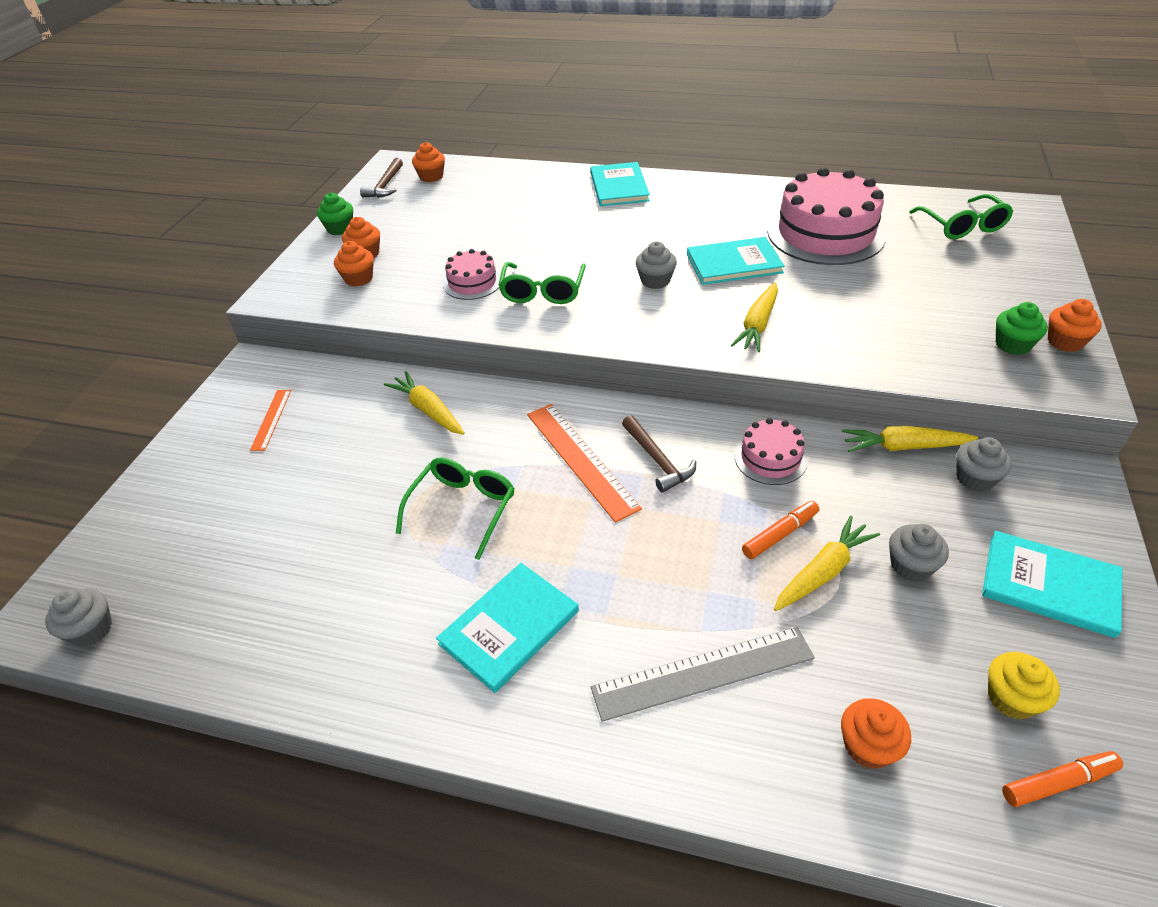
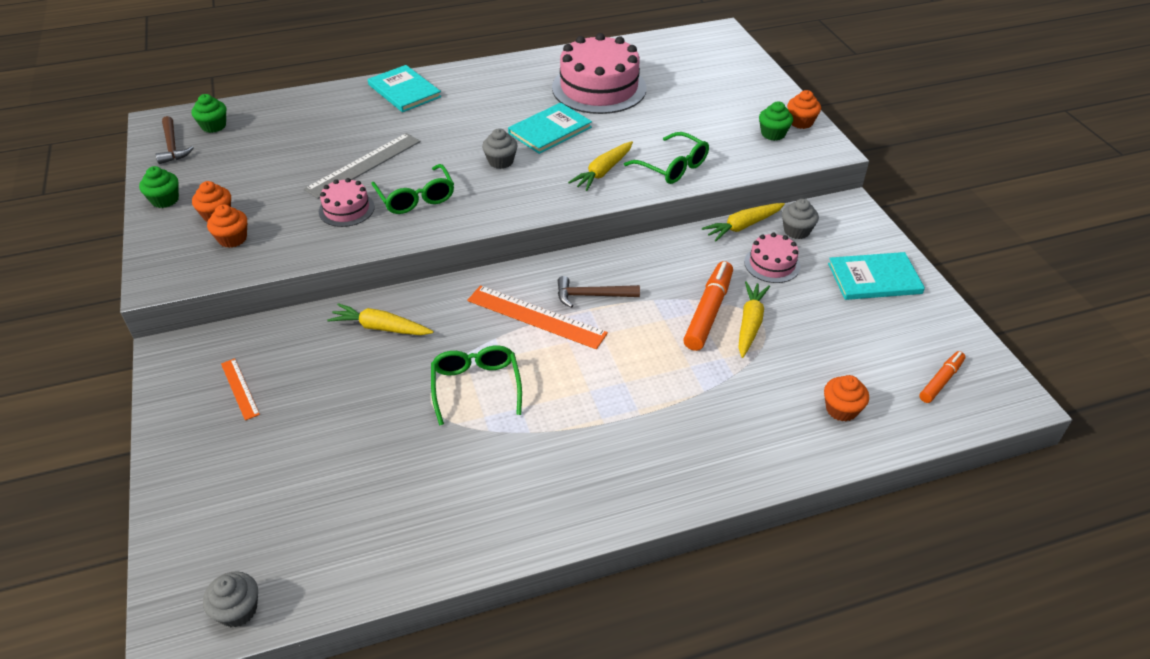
camera: 35 degrees left, 0 degrees up
orange cupcake [412,142,445,182] -> green cupcake [191,94,226,133]
turquoise book [436,563,579,693] -> none
grey ruler [591,627,815,722] -> grey ruler moved to [304,133,421,199]
brown hammer [622,415,696,493] -> brown hammer turned 150 degrees clockwise [558,276,640,308]
yellow carrot [731,282,778,352] -> yellow carrot turned 45 degrees clockwise [568,141,633,191]
pink cake [734,418,808,485] -> pink cake moved to [744,233,801,283]
orange marker [742,501,819,559] -> orange marker [683,261,733,351], size x1.66
grey cupcake [889,524,949,582] -> none
green glasses [909,194,1013,239] -> green glasses moved to [624,132,709,184]
yellow cupcake [988,652,1060,720] -> none

